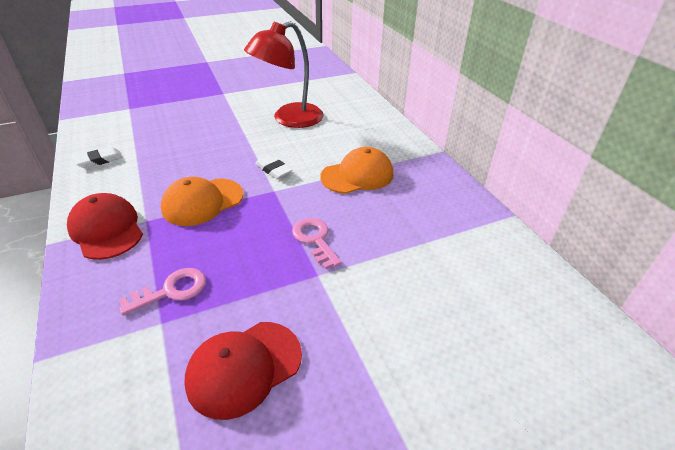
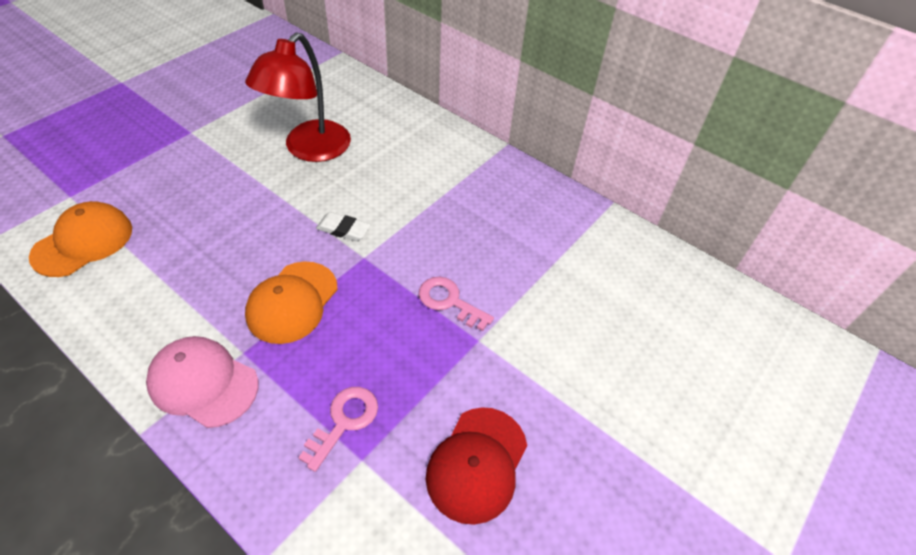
camera: 30 degrees left, 10 degrees up
red cap [67,193,143,260] -> pink cap [146,336,258,428]
white eraser [73,147,123,168] -> none
orange cap [320,147,393,194] -> orange cap moved to [29,201,132,277]

